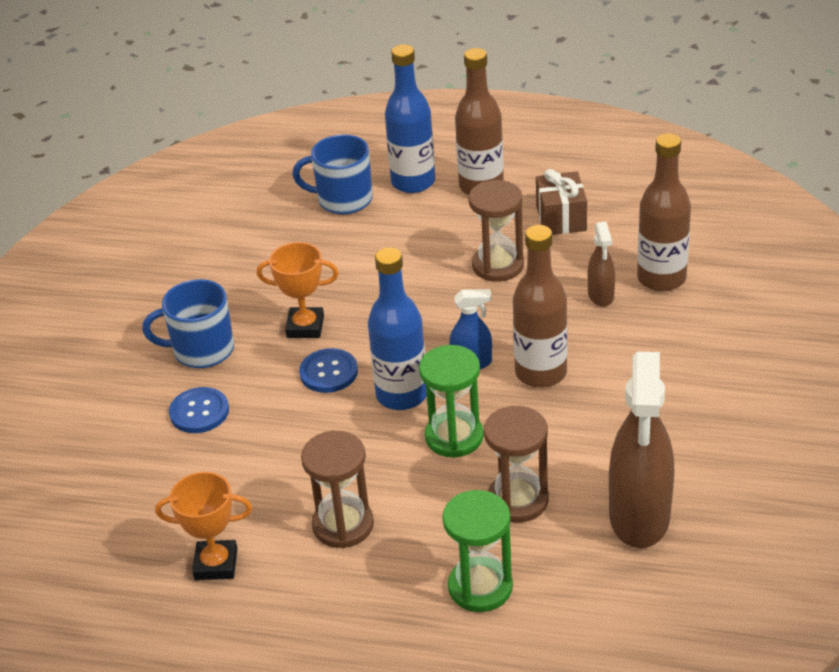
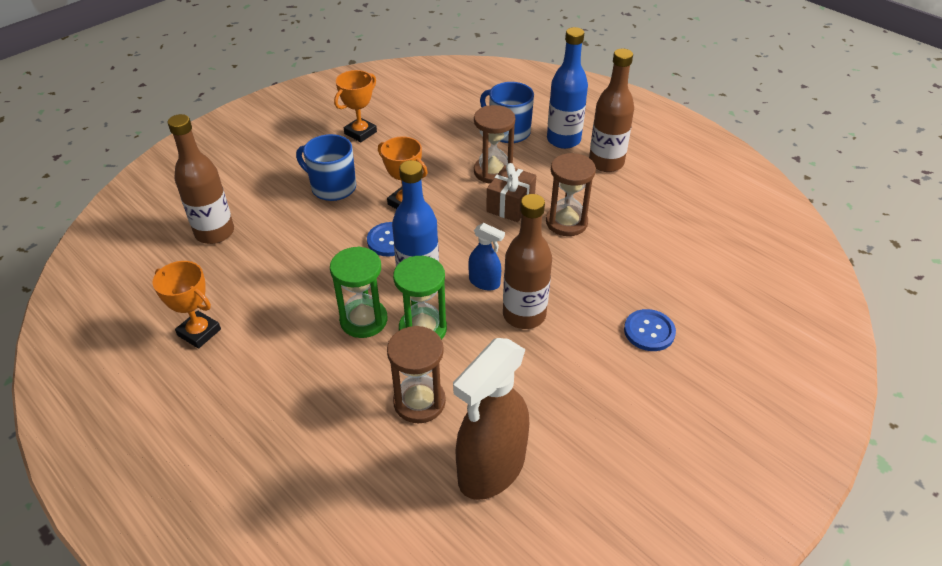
camera: 30 degrees right, 5 degrees up
blue button [169,387,229,433] -> blue button moved to [624,309,676,351]
brown hourglass [301,431,374,548] -> brown hourglass moved to [474,105,515,184]
green hourglass [442,490,513,612] -> green hourglass moved to [330,247,387,338]
brown gift [536,169,587,235] -> brown gift moved to [486,163,536,222]
brown spray bottle [588,222,615,307] -> none
brown bottle [637,133,691,291] -> brown bottle moved to [168,114,234,244]
none -> orange trophy [334,70,377,142]

